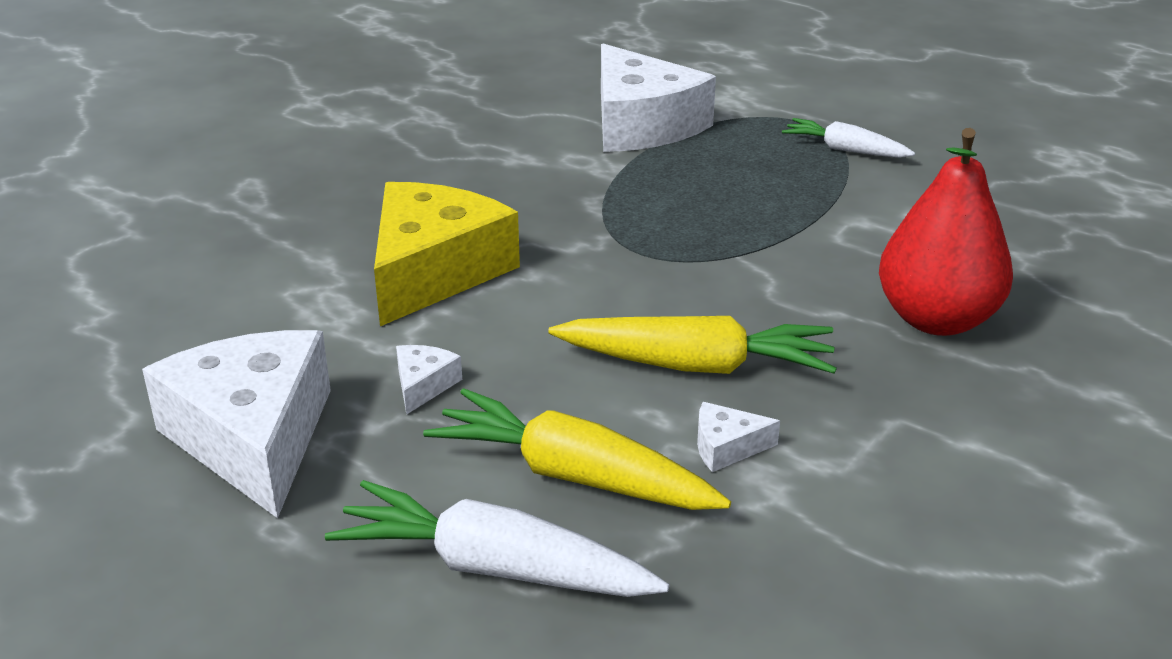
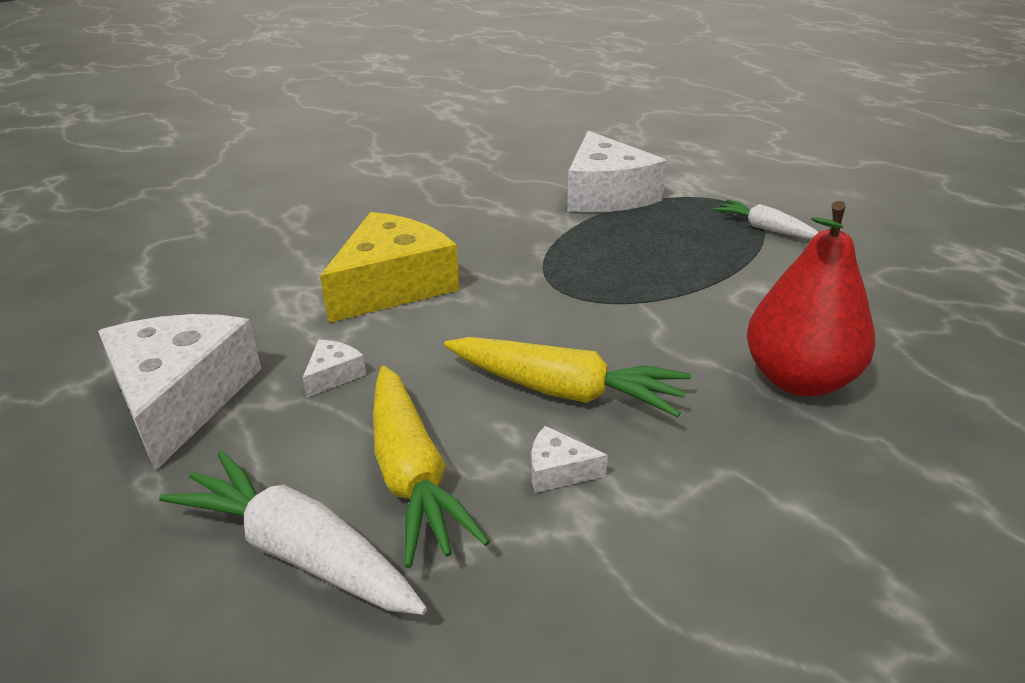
camera: 15 degrees right, 0 degrees up
yellow carrot [423,388,731,510] -> yellow carrot turned 150 degrees counterclockwise [373,366,490,568]

